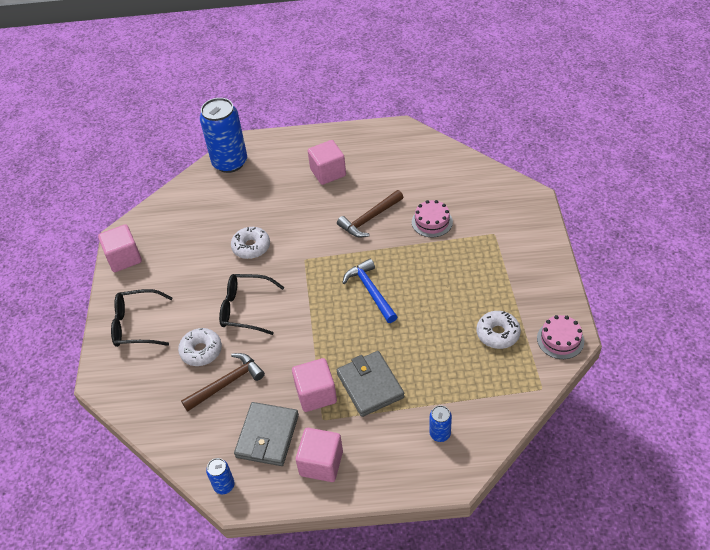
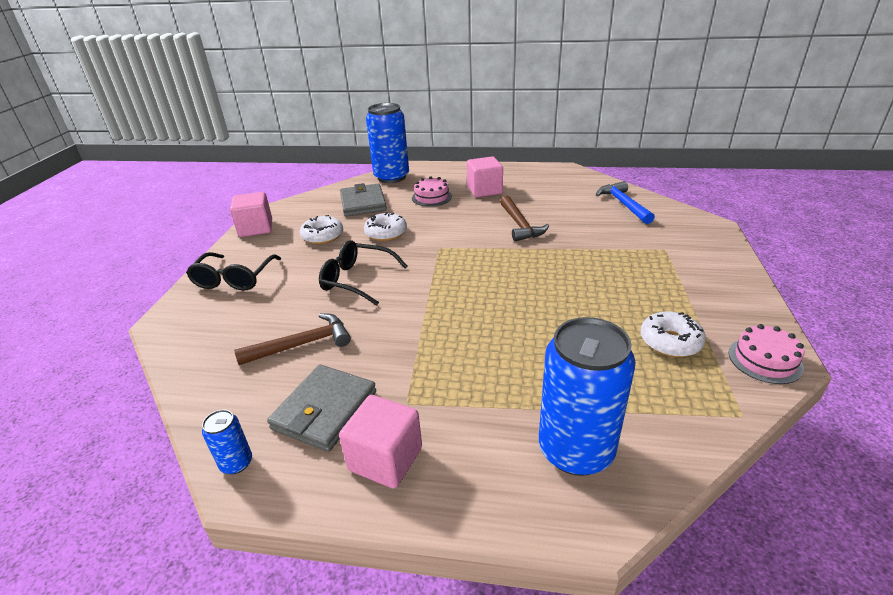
camera: 10 degrees right, 15 degrees down
black glasses [111,289,173,347] -> black glasses turned 90 degrees counterclockwise [186,252,281,291]
white donut [178,328,222,366] -> white donut moved to [300,215,343,244]
pink cube [292,358,337,412] -> none
brown hammer [337,190,404,237] -> brown hammer turned 75 degrees counterclockwise [500,196,550,242]
grey wallet [337,351,405,417] -> grey wallet moved to [340,183,387,217]
blue hammer [342,259,398,323] -> blue hammer moved to [596,181,655,224]
pink cake [412,200,453,237] -> pink cake moved to [412,176,452,207]
blue can [429,405,452,442] -> blue can [539,317,636,476], size x2.25

